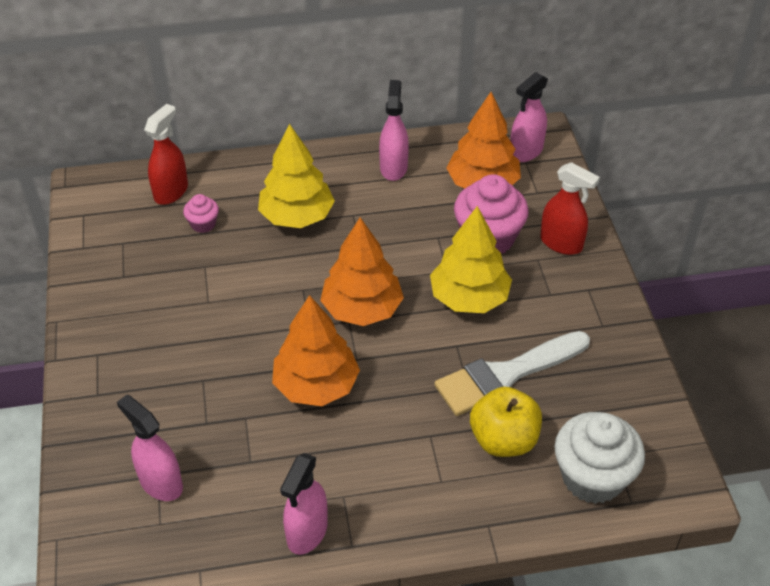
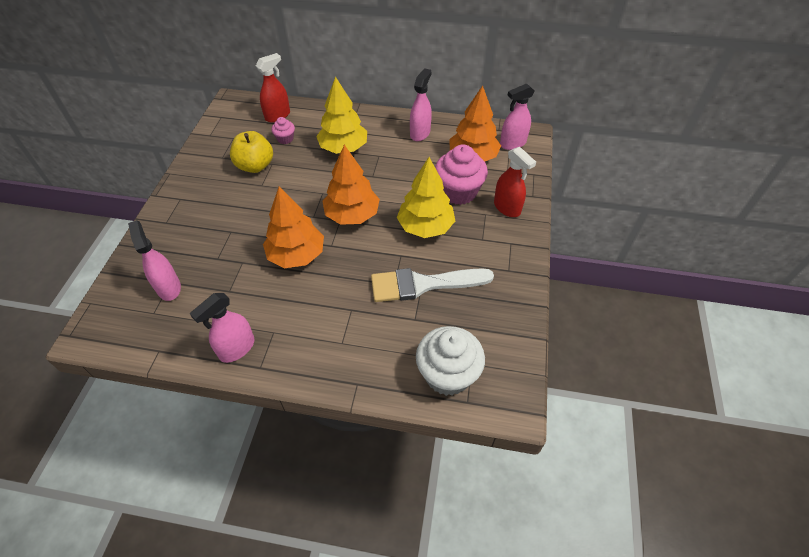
camera: 20 degrees right, 5 degrees up
yellow apple [470,387,542,457] -> yellow apple moved to [230,131,273,173]

